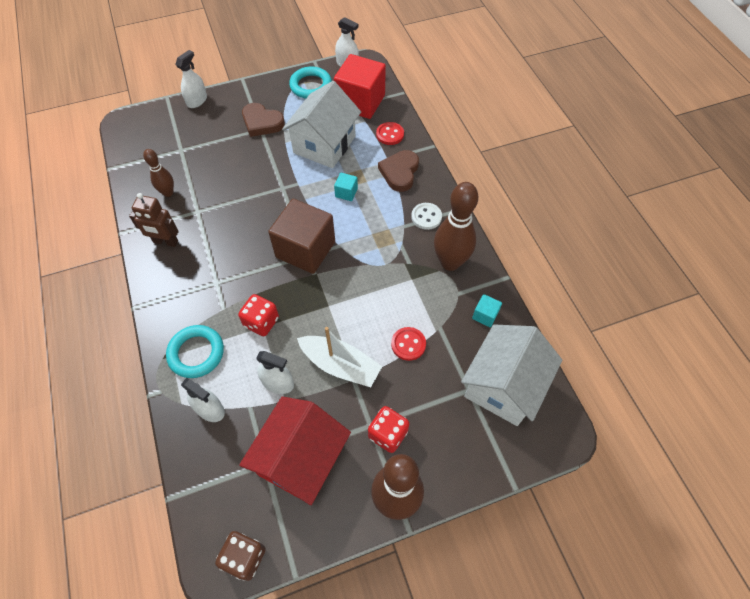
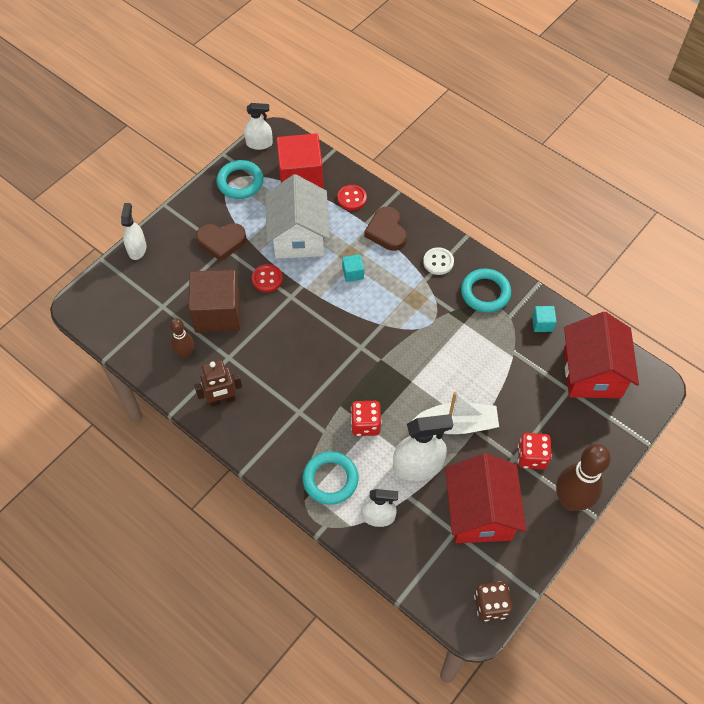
camera: 30 degrees left, 0 degrees up
white spray bottle [256,351,294,394] -> white spray bottle [393,414,453,481], size x1.57
brown cube [268,199,335,274] -> brown cube moved to [188,270,240,333]
red button [391,327,426,361] -> red button moved to [252,264,283,292]
brown bowling pin [434,182,478,271] -> turquoise ring [461,268,511,313]
white house [461,324,562,426] -> red house [564,312,639,398]

